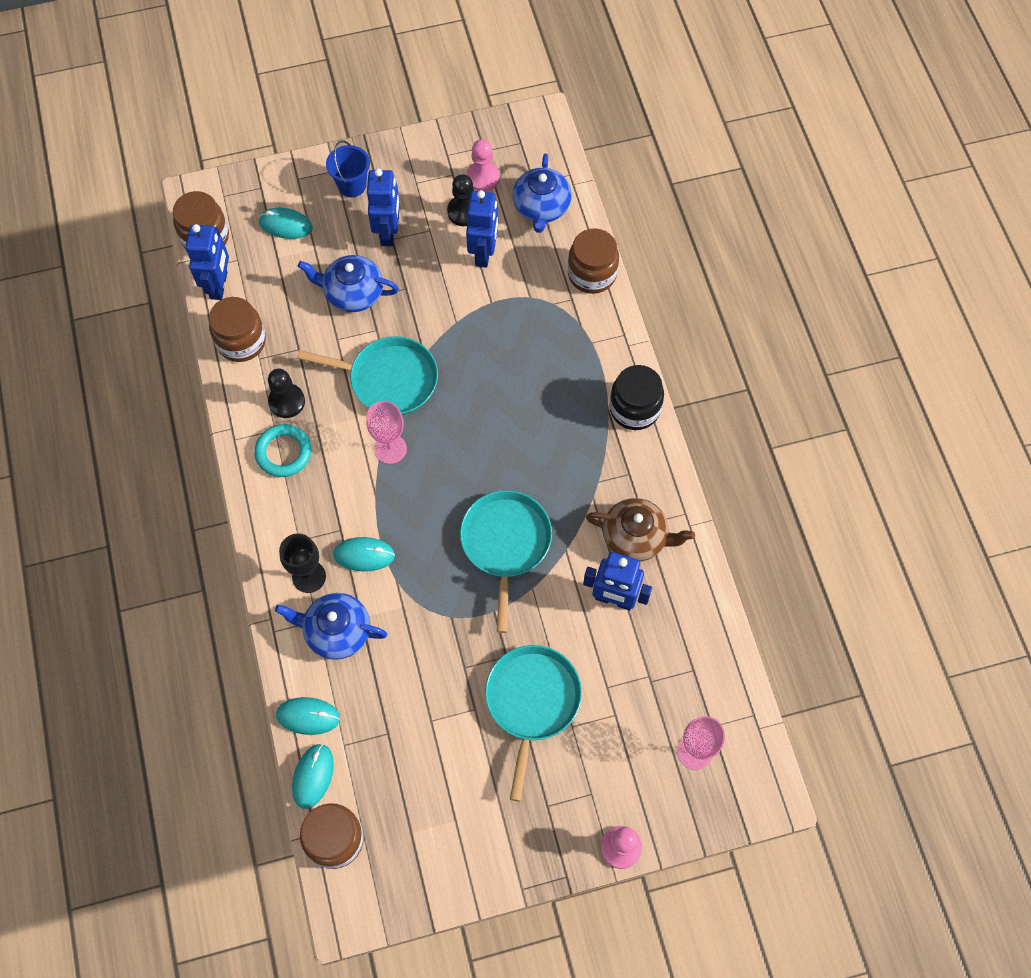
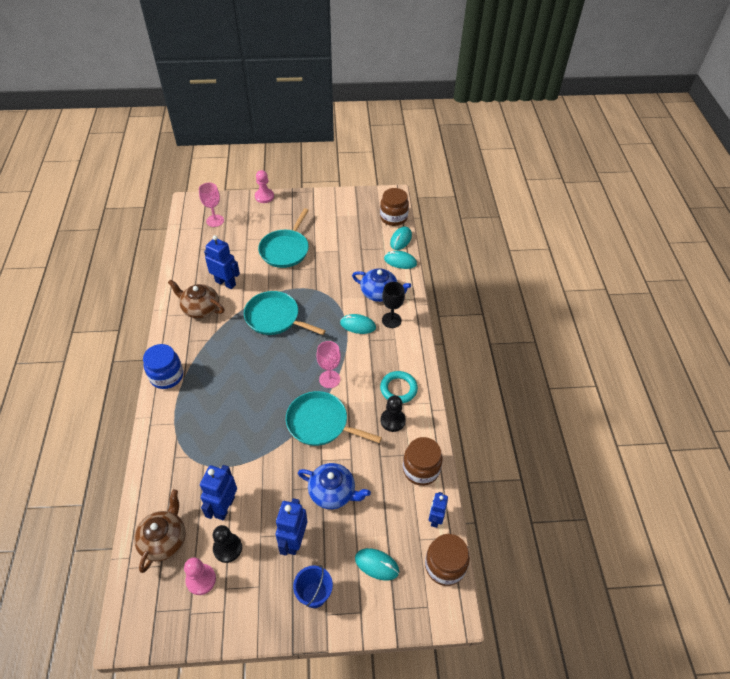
camera: 170 degrees left, 15 degrees down
blue robot [185,224,229,300] -> blue robot [429,492,448,528], size x0.65
turquoise pan [460,490,552,633] -> turquoise pan turned 105 degrees clockwise [244,291,326,335]
blue teapot [513,153,572,233] -> brown teapot [134,490,186,573]
brown jar [568,228,619,294] -> none
black jar [609,365,664,430] -> blue jar [143,344,183,389]

